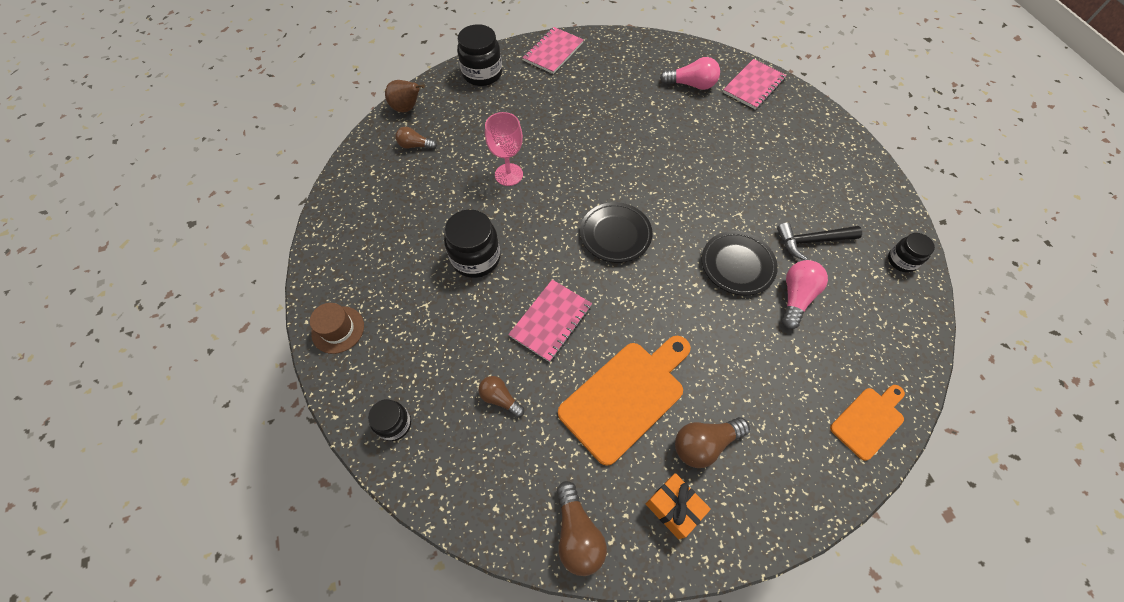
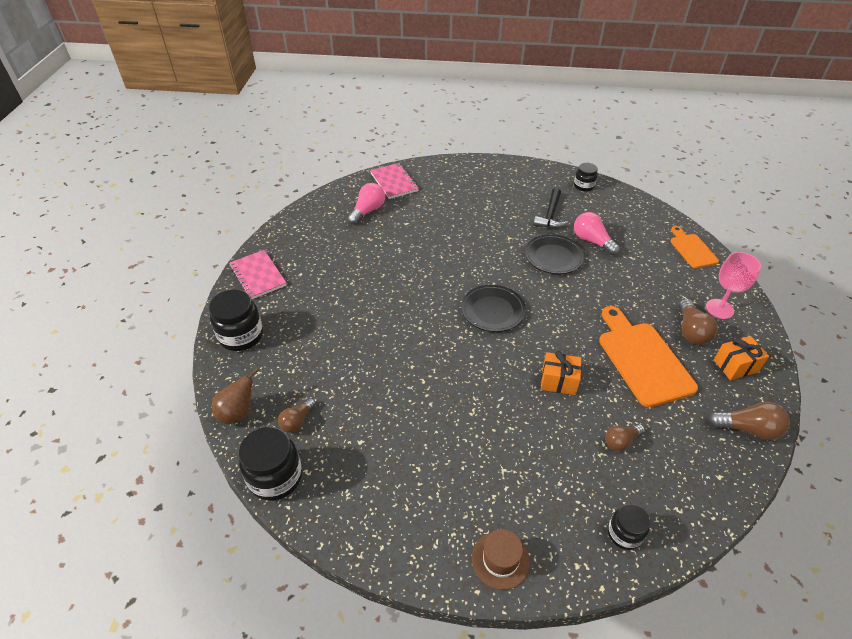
camera: 65 degrees left, 15 degrees down
black jar [444,209,501,278] -> black jar moved to [239,427,302,501]
pink goblet [485,112,523,186] -> pink goblet moved to [706,252,761,319]
pink notebook [508,280,592,362] -> orange gift [541,351,582,395]

